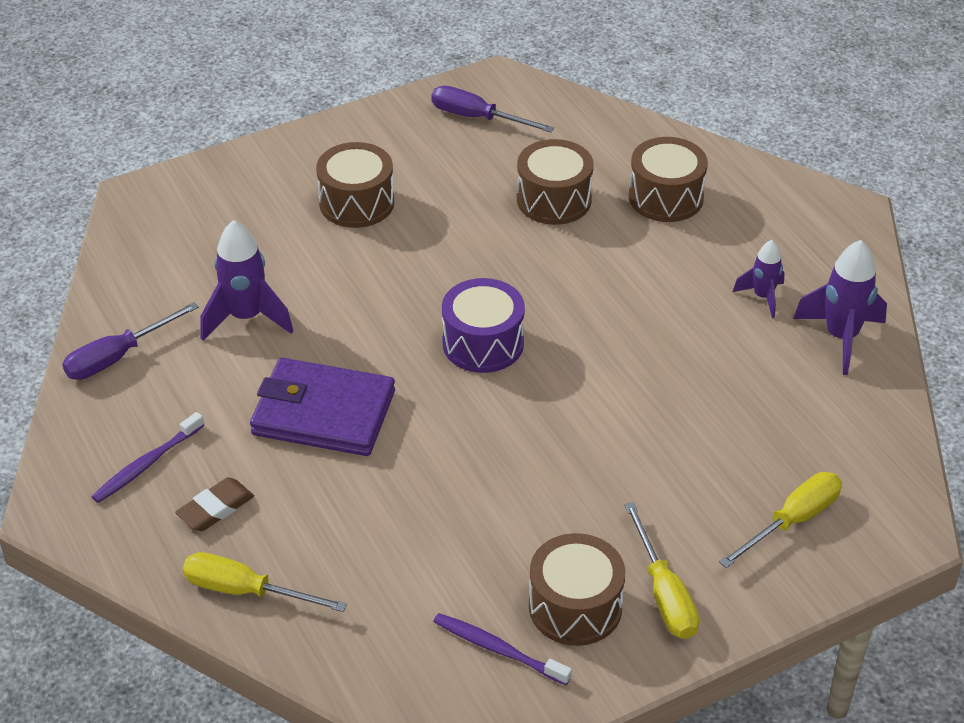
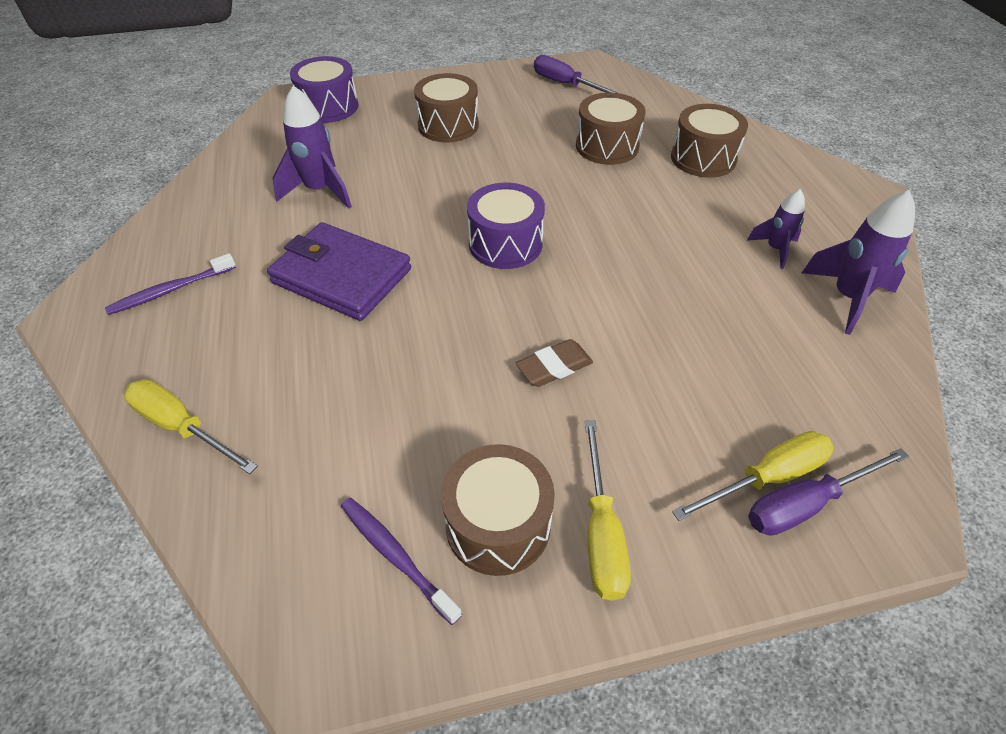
camera: 15 degrees right, 5 degrees up
purple screwdriver [62,302,199,380] -> purple screwdriver moved to [748,448,909,536]
brown eraser [175,477,254,531] -> brown eraser moved to [516,339,593,387]
none -> purple drum [290,56,358,123]

